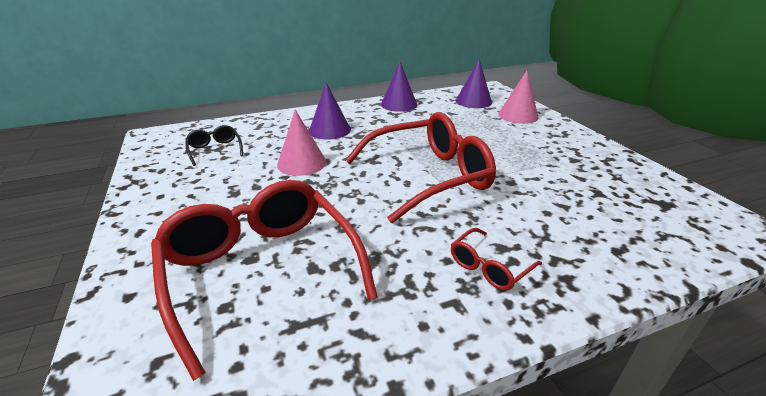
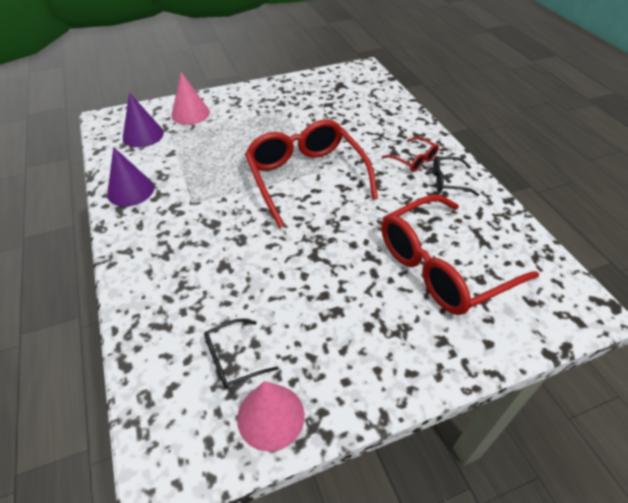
camera: 90 degrees left, 15 degrees up
pink cone [277,110,326,176] -> pink cone moved to [237,381,305,451]
purple cone [309,82,351,140] -> none
none -> black glasses [433,156,479,196]

